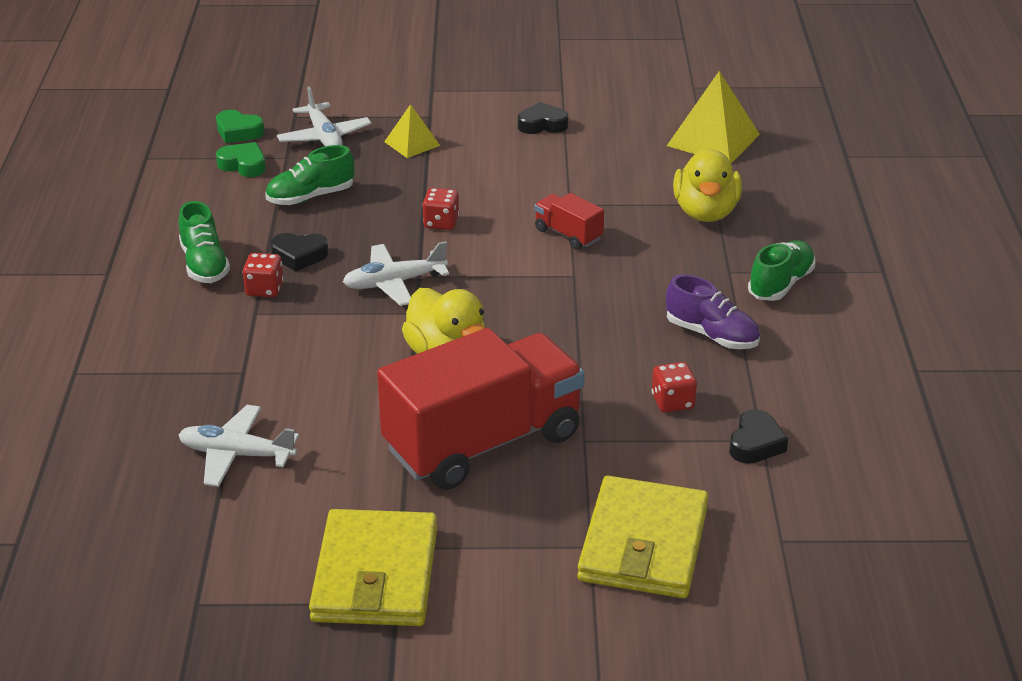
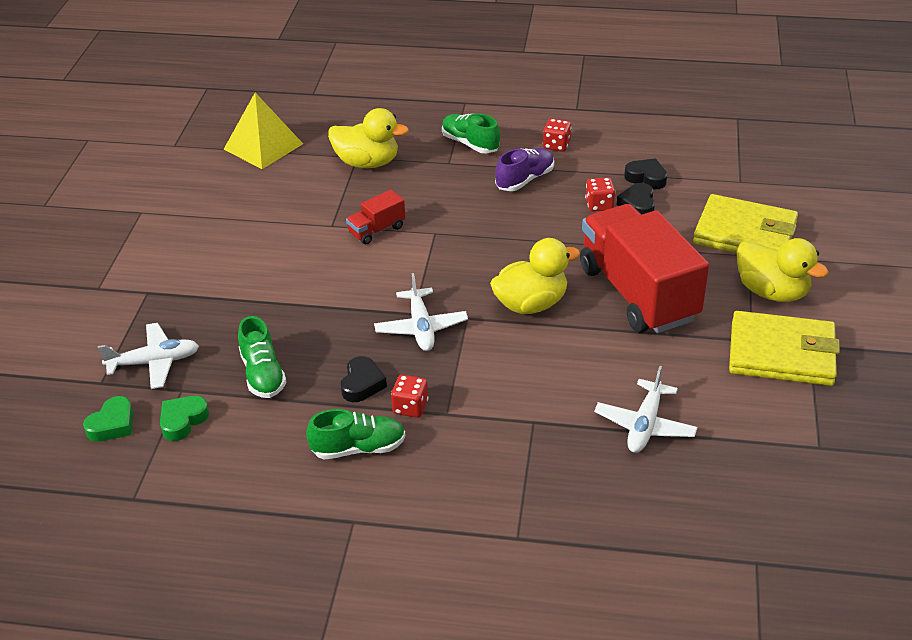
camera: 80 degrees left, 5 degrees up
yellow pyramid [384,104,440,158] -> none
red dice [422,188,459,230] -> red dice moved to [543,118,572,152]
black heart [518,102,568,134] -> black heart moved to [617,183,655,215]
none -> yellow duck [737,238,829,302]

